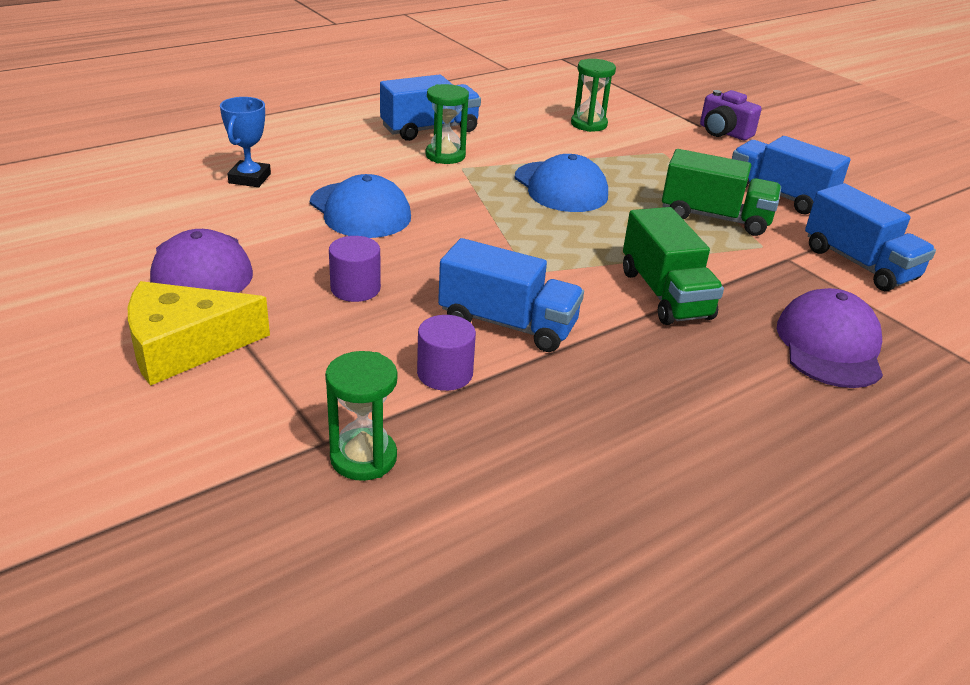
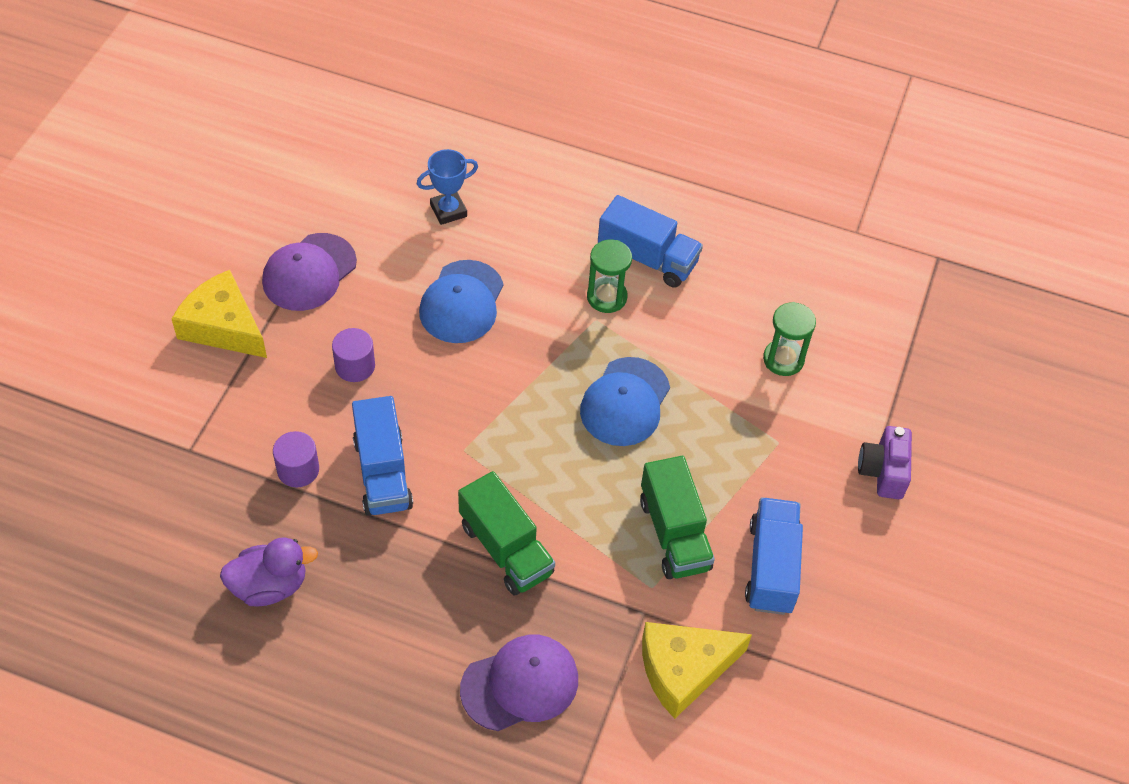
camera: 55 degrees right, 20 degrees up
green hourglass [325,351,397,481] -> none
green truck [623,207,724,325] -> green truck turned 75 degrees counterclockwise [458,471,555,595]
blue truck [805,183,936,291] -> yellow cheese [642,622,752,719]
none -> purple duck [220,538,318,606]

